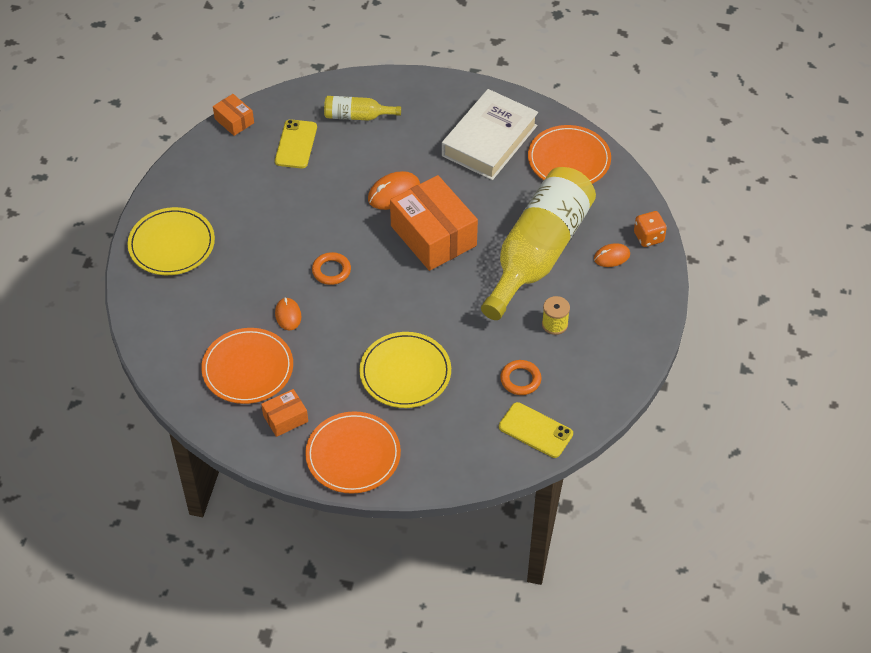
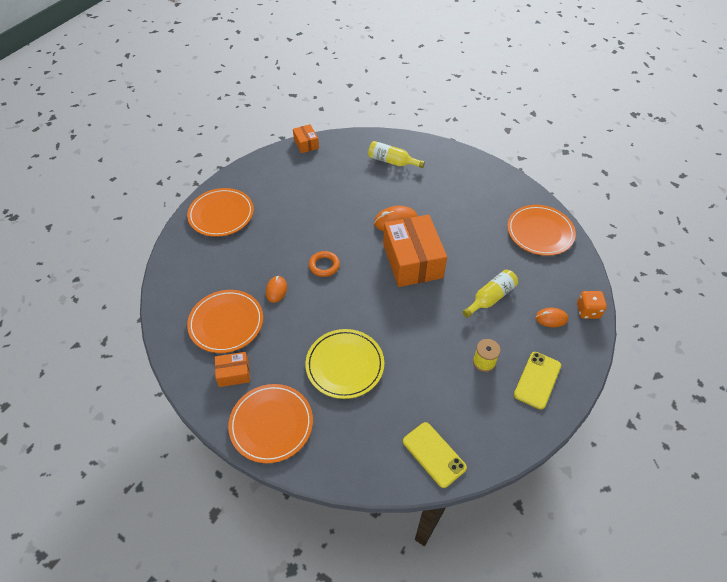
camera: 20 degrees right, 0 degrees up
yellow plate [128,207,215,275] -> orange plate [187,188,254,237]
yellow phone [275,119,317,168] -> yellow phone moved to [514,352,561,410]
white book [442,89,538,180] -> none
yellow bottle [481,167,596,320] -> yellow bottle [463,269,518,318], size x0.44
orange ring [500,360,541,395] -> none

